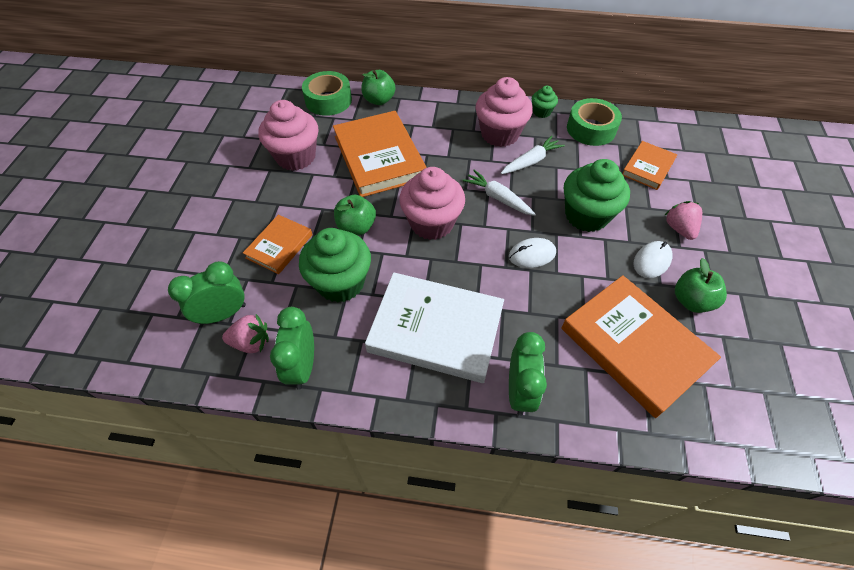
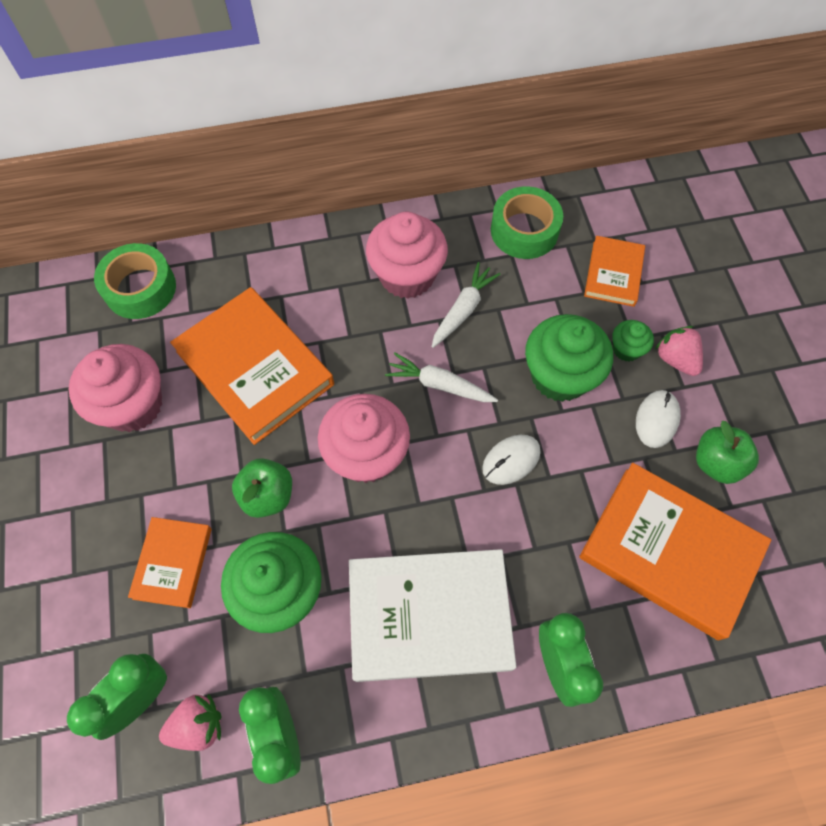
camera: 20 degrees left, 10 degrees up
green apple [361,70,395,105] -> none
green cupcake [532,86,558,118] -> green cupcake moved to [612,320,654,362]

